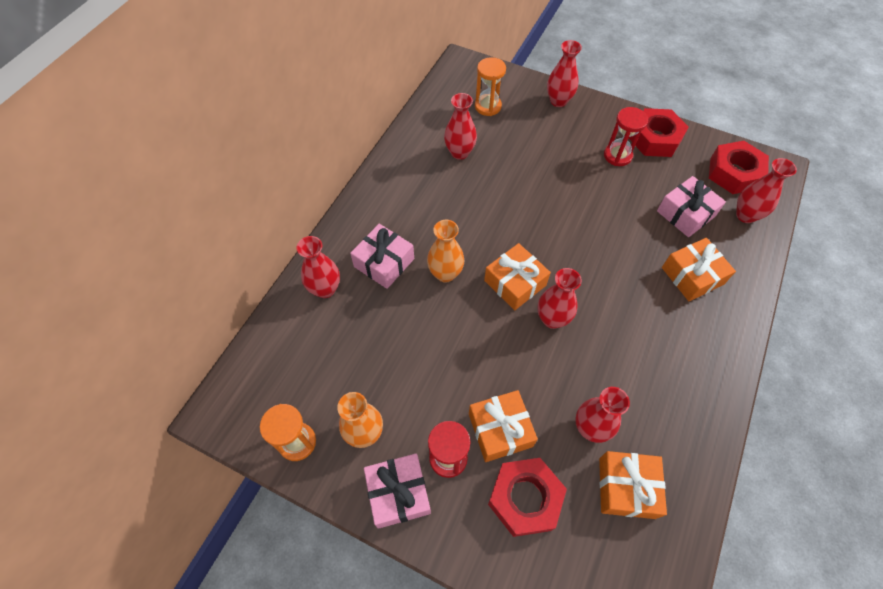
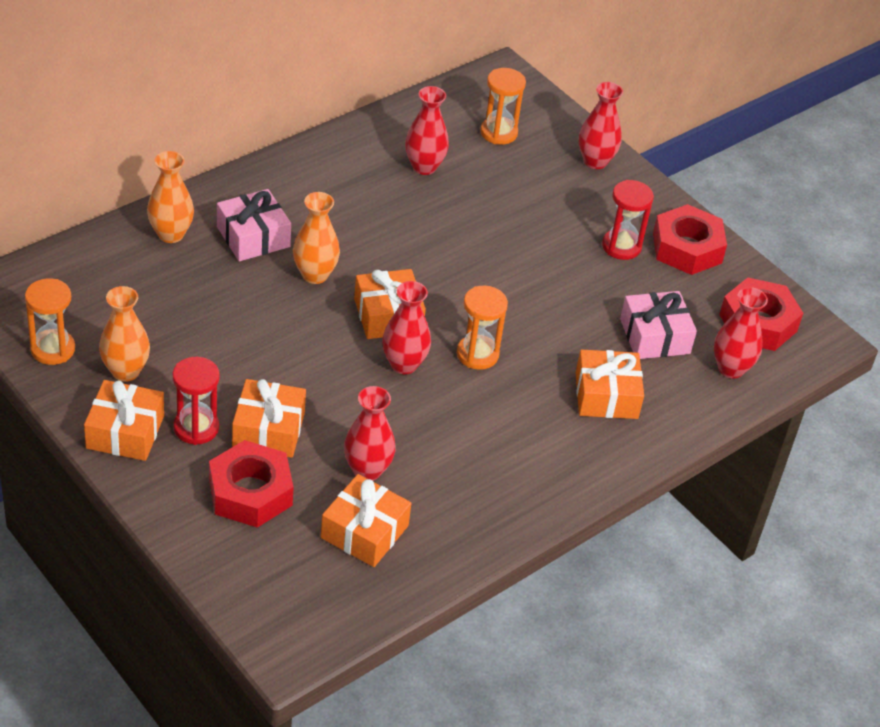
camera: 20 degrees right, 15 degrees down
red vase [297,236,340,298] -> orange vase [147,151,194,243]
pink gift [364,453,431,529] -> orange gift [84,380,164,461]
none -> orange hourglass [457,286,508,370]

